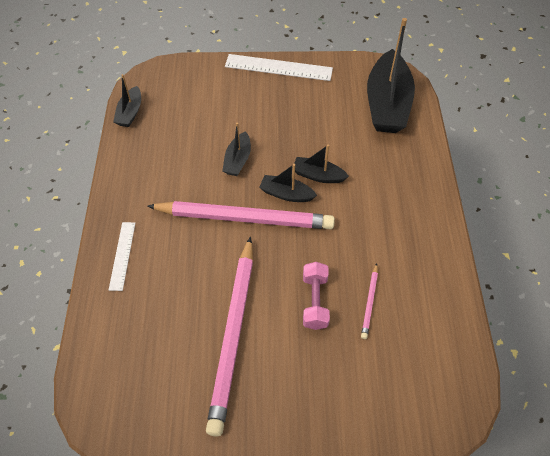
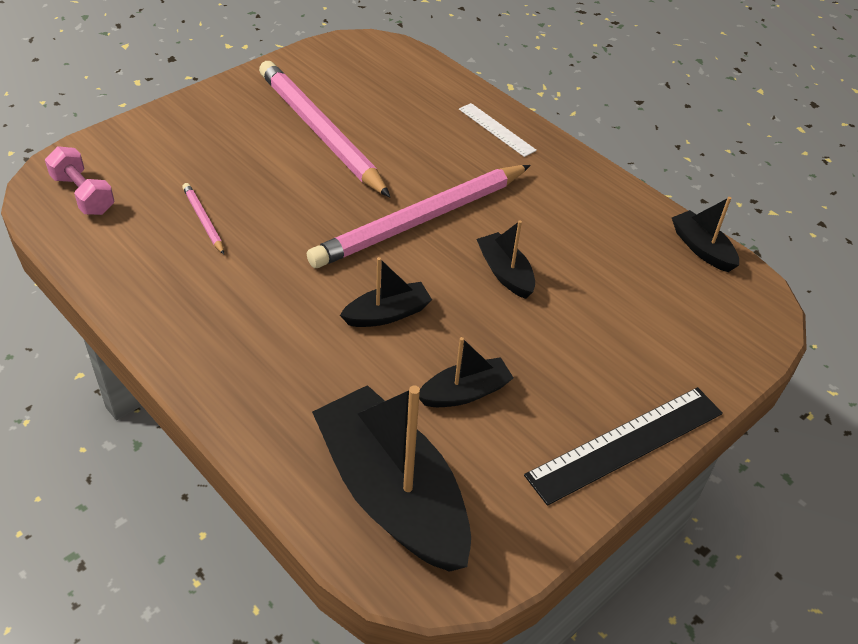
camera: 135 degrees right, 10 degrees down
white ruler [225,54,333,81] -> black ruler [524,387,723,506]
black boat [259,164,317,202] -> black boat moved to [419,337,514,407]
pink dumbbell [303,262,330,330] -> pink dumbbell moved to [45,146,114,215]

